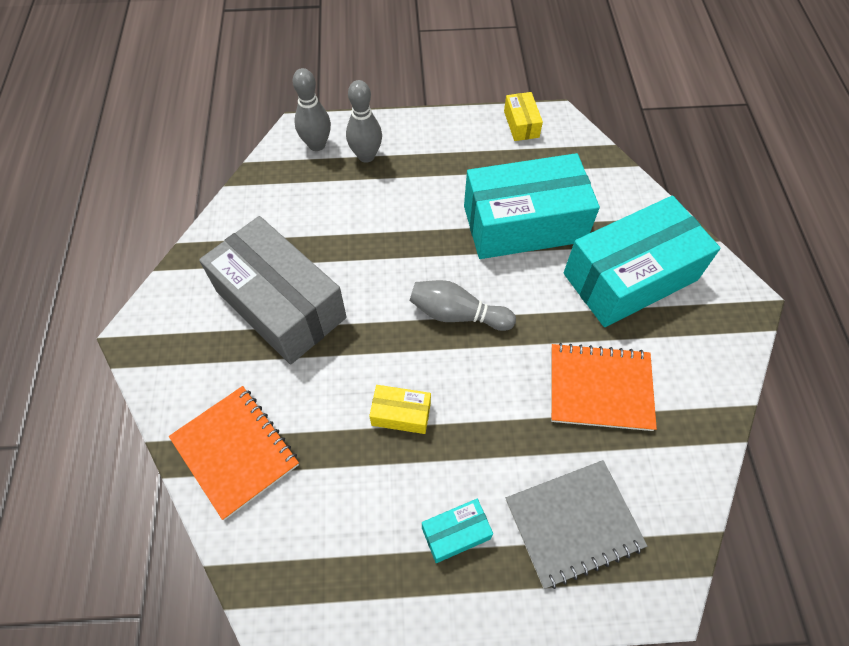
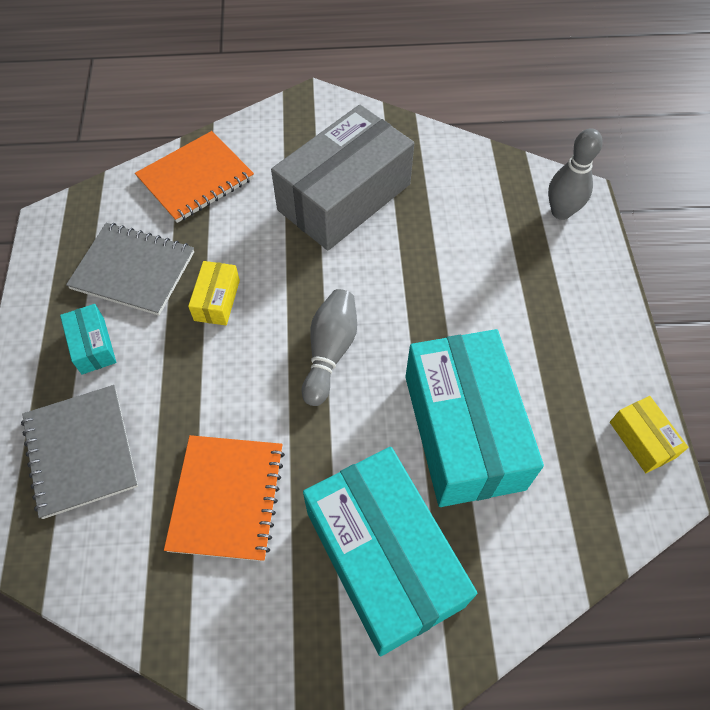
camera: 90 degrees right, 0 degrees up
grey bowling pin [346,80,382,163] -> none
yellow box [504,92,543,141] -> yellow box turned 75 degrees clockwise [610,396,689,473]
none -> grey notebook [66,223,194,316]

